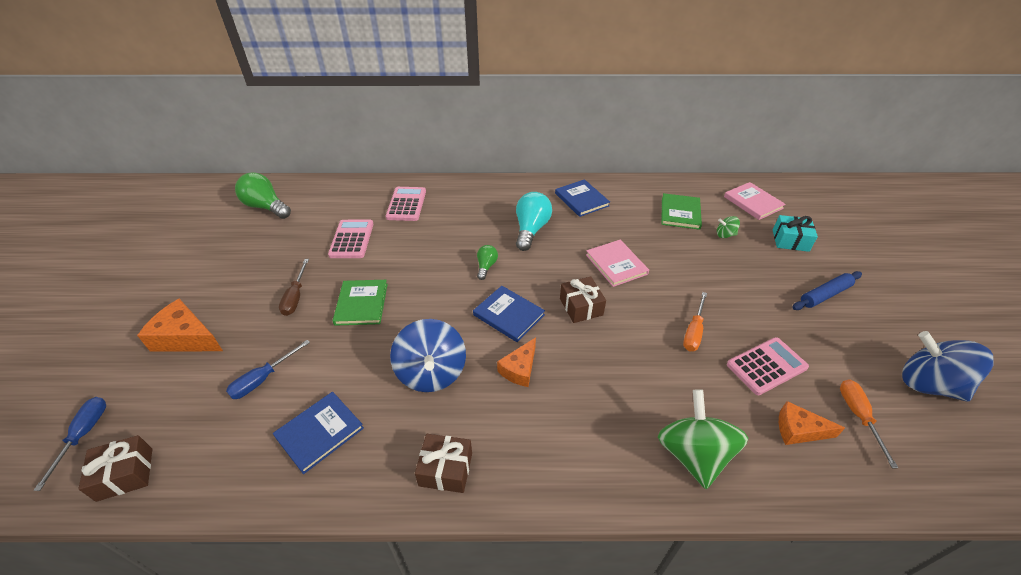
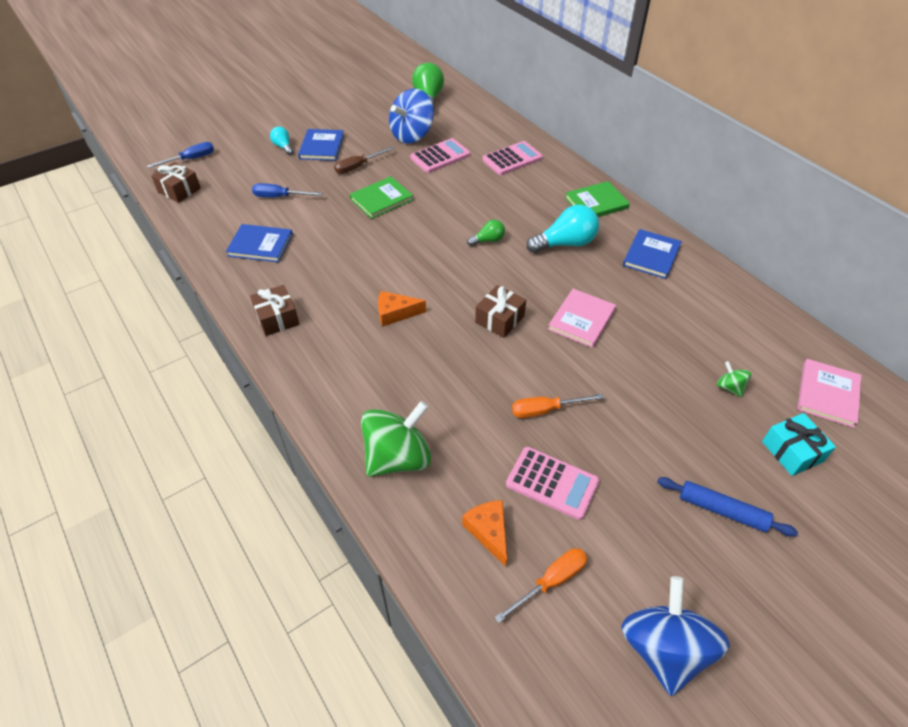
camera: 55 degrees right, 5 degrees up
orange cheese [137,299,223,351] -> turquoise light bulb [270,126,294,155]
blue spinning top [390,319,466,392] -> blue spinning top moved to [389,89,434,143]
blue book [473,286,545,342] -> blue book moved to [298,129,344,161]
green book [661,193,702,230] -> green book moved to [565,181,630,217]

